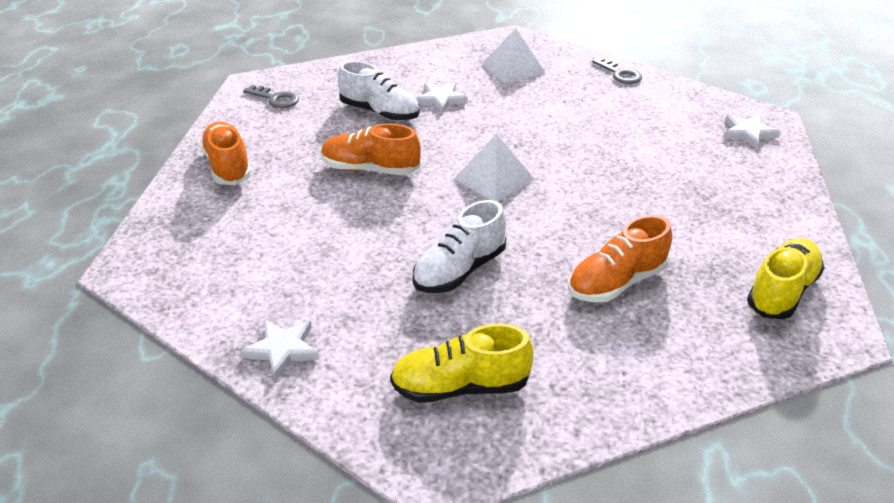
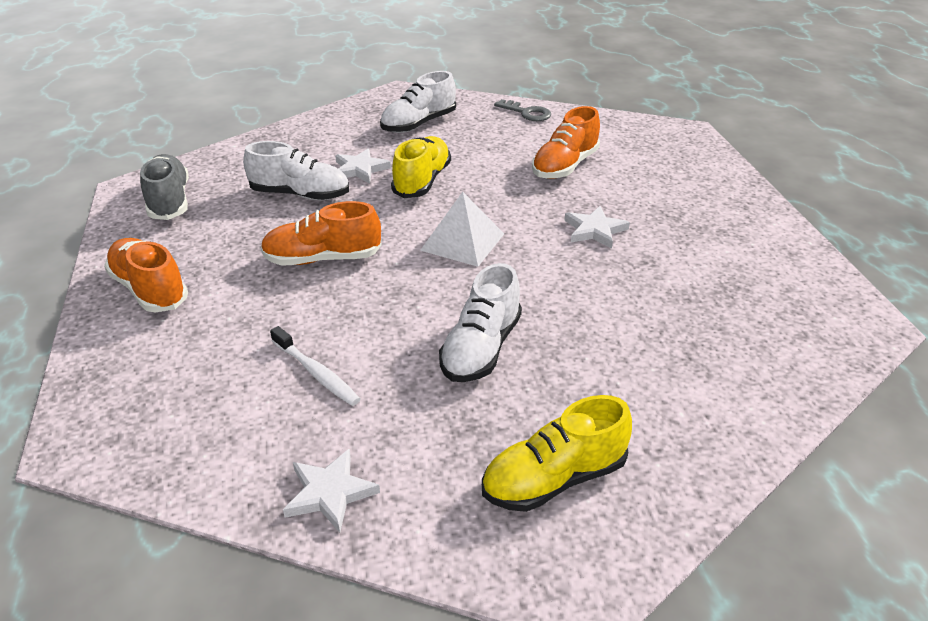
camera: 20 degrees left, 0 degrees up
grey key [243,85,299,108] -> grey shoe [140,154,189,220]
white pyramid [482,28,546,83] -> white shoe [380,71,456,133]
orange shoe [568,215,672,302] -> orange shoe moved to [532,106,600,179]
white star [723,115,781,149] -> white star moved to [564,206,630,249]
yellow shoe [747,238,825,319] -> yellow shoe moved to [391,136,451,198]
none -> white toothbrush [270,326,360,406]

